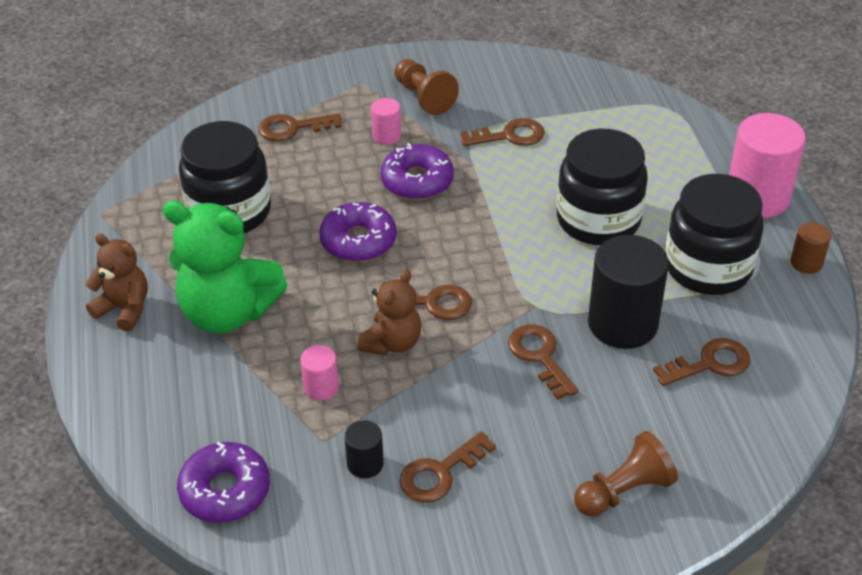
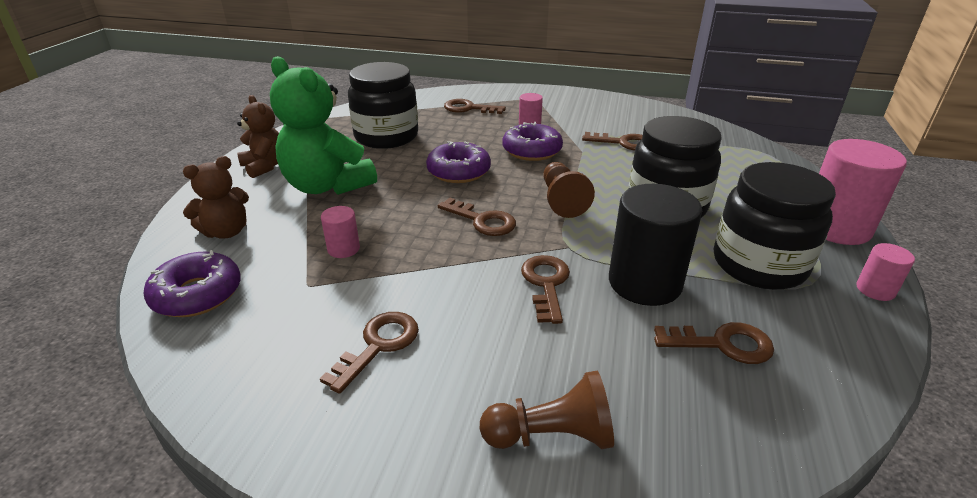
camera: 25 degrees right, 10 degrees down
black cylinder [344,420,384,478] -> none
brown teddy bear [357,269,422,356] -> brown teddy bear moved to [183,156,249,239]
brown pawn [394,59,459,115] -> brown pawn moved to [543,162,595,218]
brown key [399,431,496,503] -> brown key turned 135 degrees clockwise [320,312,419,394]
brown cylinder [790,222,831,274] -> pink cylinder [856,243,915,301]

